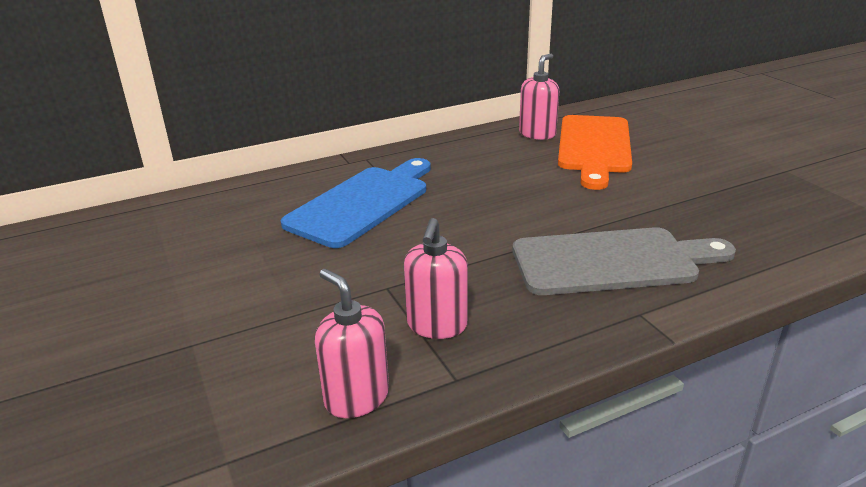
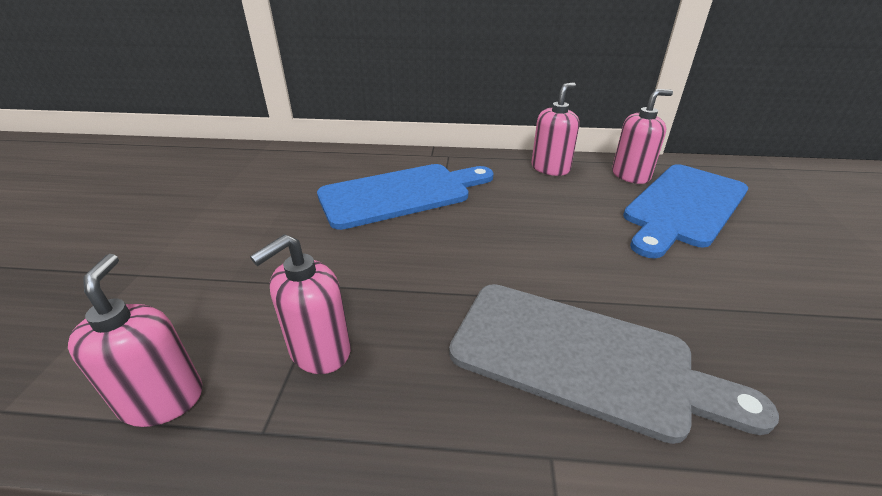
camera: 30 degrees right, 5 degrees up
orange cutting board [558,115,632,190] -> blue cutting board [623,164,748,258]
none -> pink soap dispenser [531,82,579,176]

